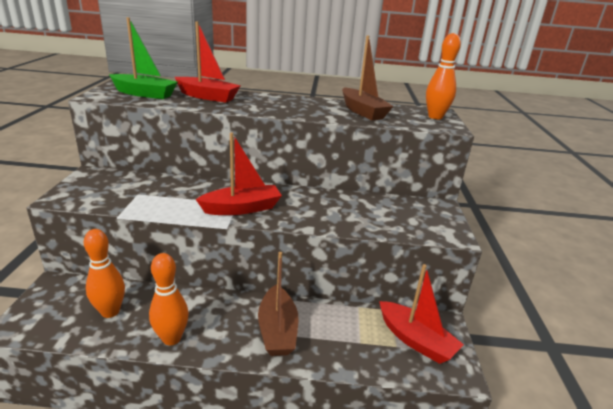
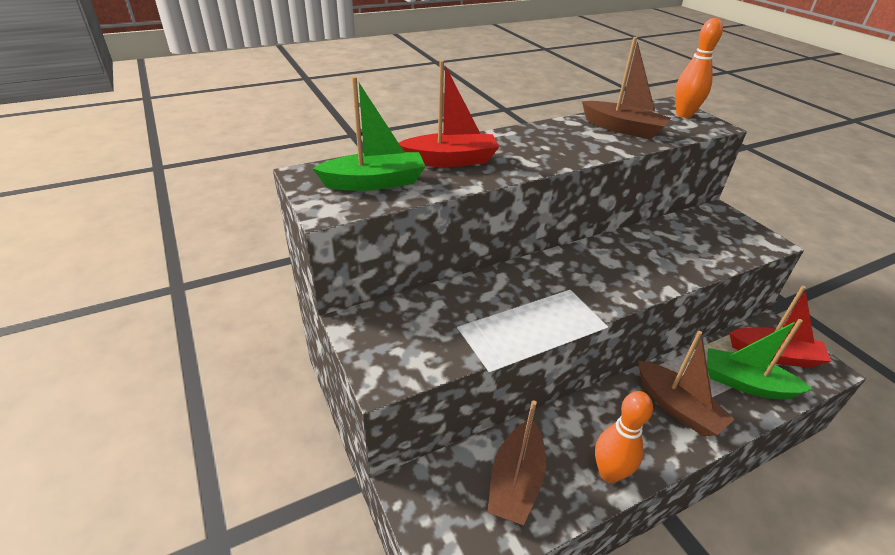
camera: 30 degrees left, 10 degrees up
orange bowling pin [84,229,125,318] -> brown boat [487,401,546,525]
red boat [196,133,282,215] -> none
none -> green boat [707,319,812,400]

